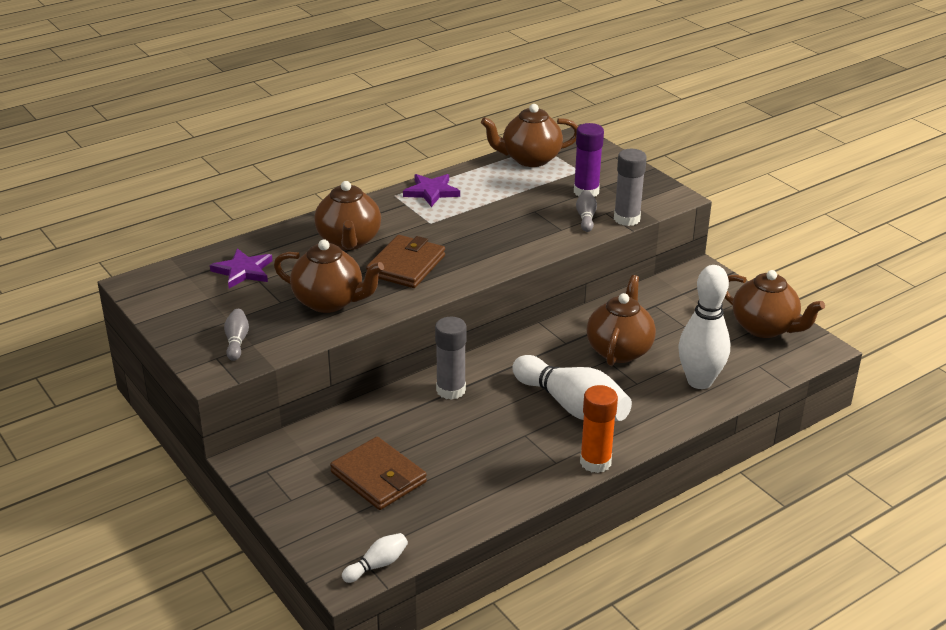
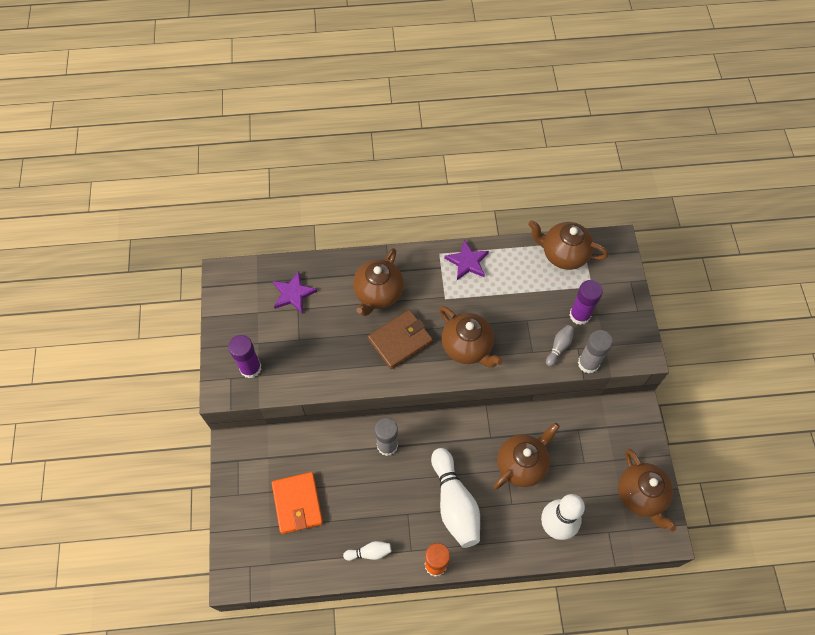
camera: 30 degrees right, 30 degrees up
grey bowling pin [224,309,249,361] -> purple glue stick [228,335,261,379]
brown teapot [274,239,384,313] -> brown teapot moved to [439,306,503,368]
brown wallet [330,437,427,510] -> orange wallet [272,472,323,534]
white bowling pin [342,533,408,583] -> white bowling pin moved to [343,541,391,561]

